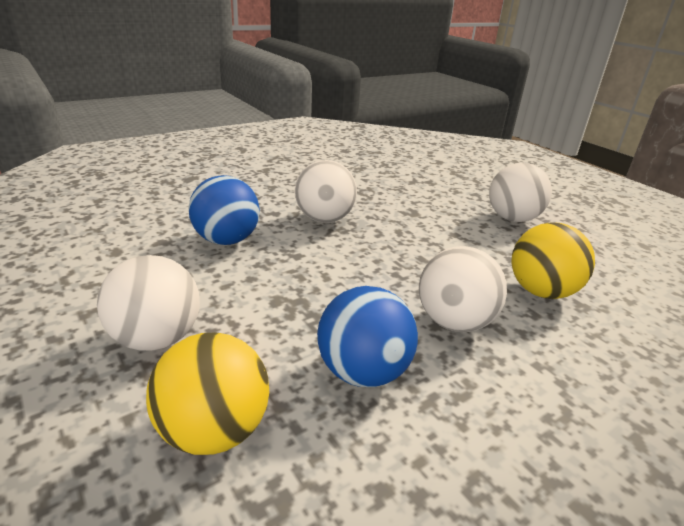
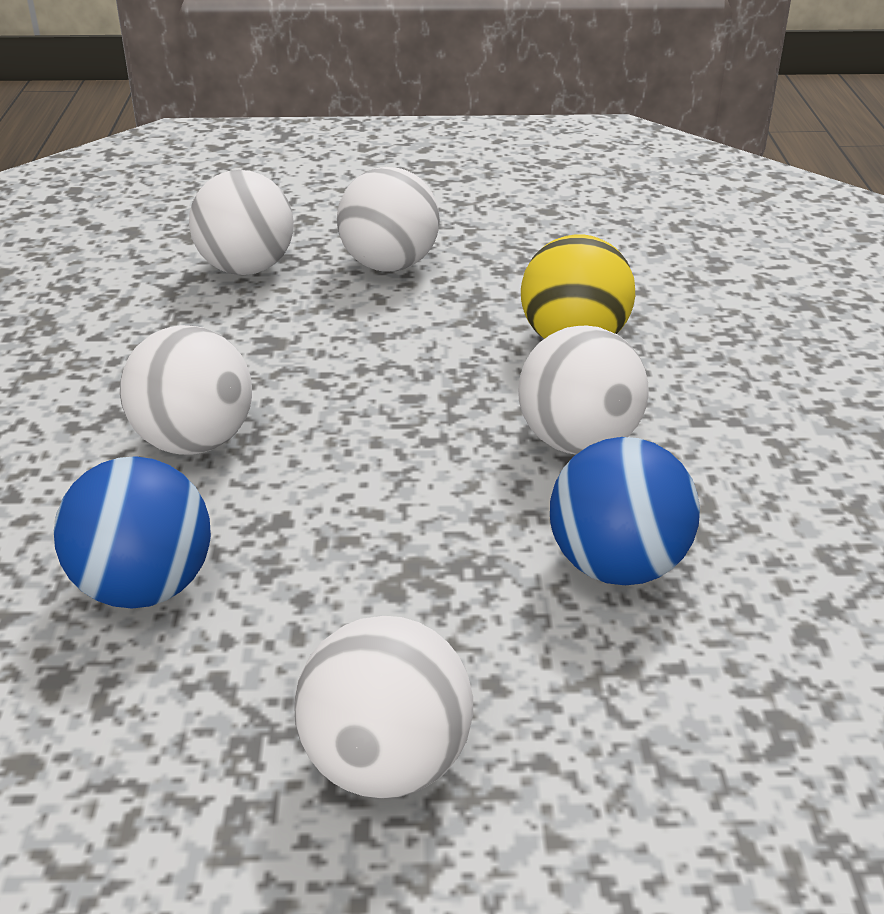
camera: 55 degrees left, 5 degrees up
yellow ball [146,333,269,455] -> none
none -> white ball [189,170,294,275]

